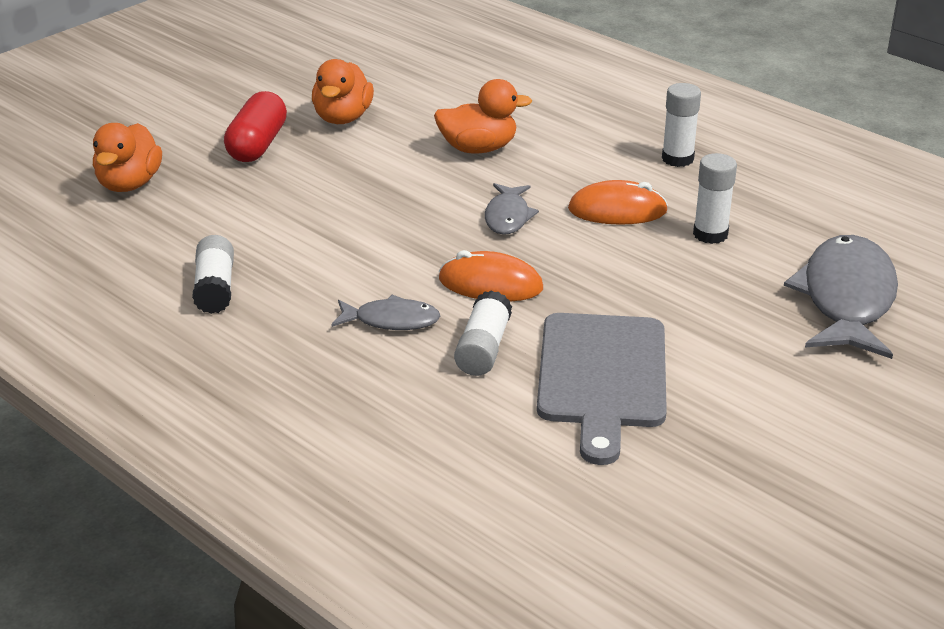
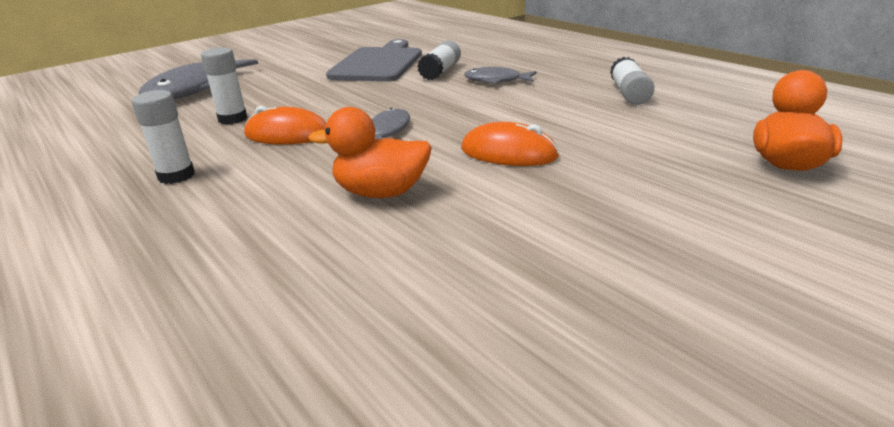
camera: 170 degrees left, 5 degrees down
red capsule [224,91,287,162] -> none
orange duck [312,59,374,124] -> none
orange mouse [439,250,543,302] -> orange mouse moved to [461,122,559,166]

